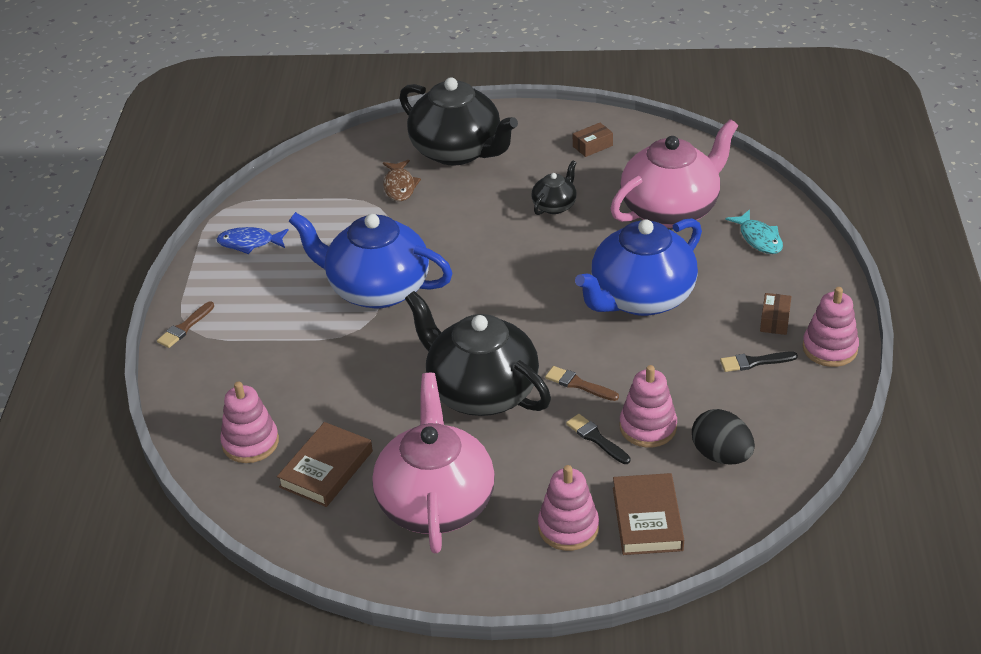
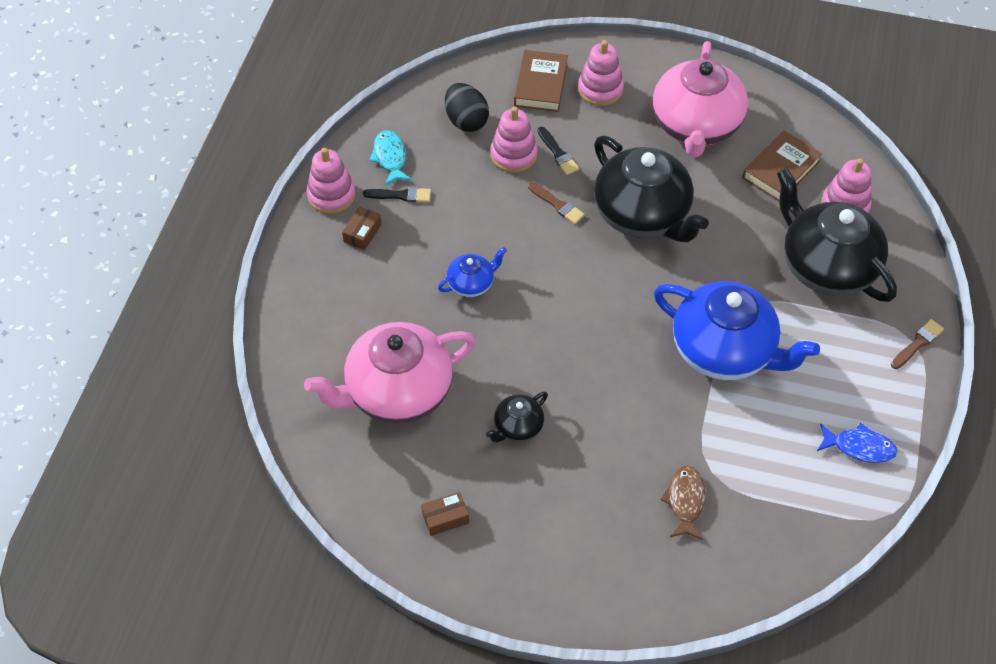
camera: 170 degrees left, 15 degrees up
black teapot [399,77,518,166] -> black teapot moved to [777,168,897,302]
blue teapot [575,218,702,316] -> blue teapot [438,247,507,297], size x0.46
turquoise fish [725,210,783,254] -> turquoise fish moved to [369,130,412,185]

